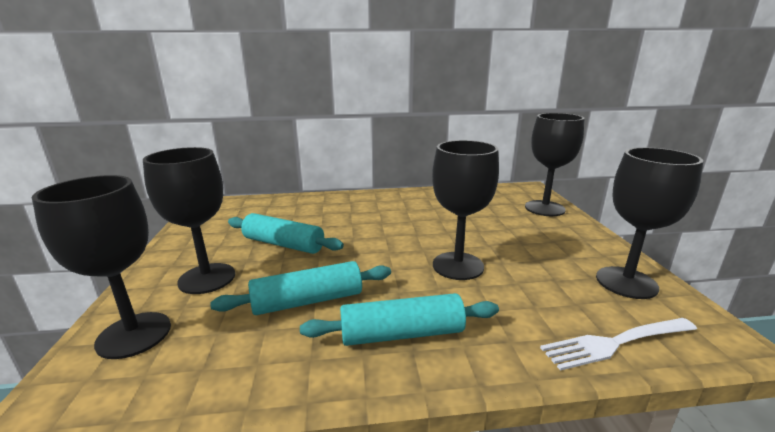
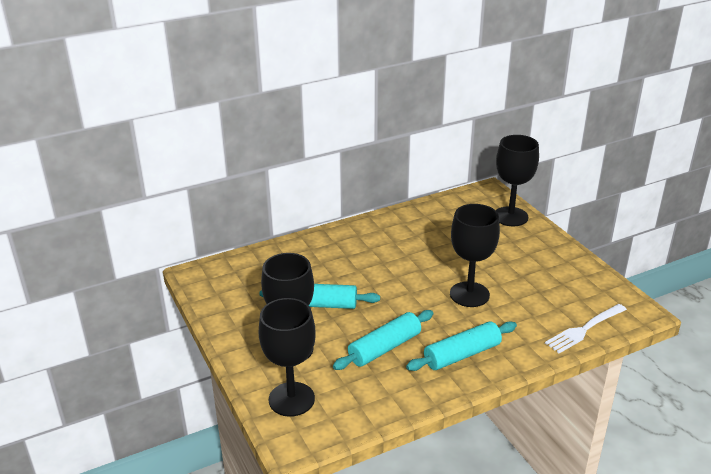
camera: 20 degrees left, 10 degrees up
black goblet [596,147,703,299] -> none

